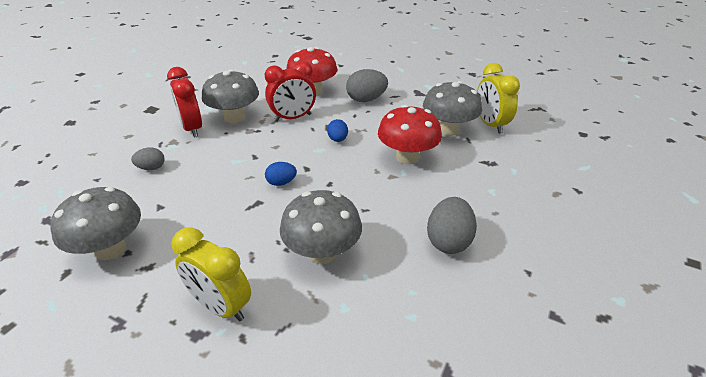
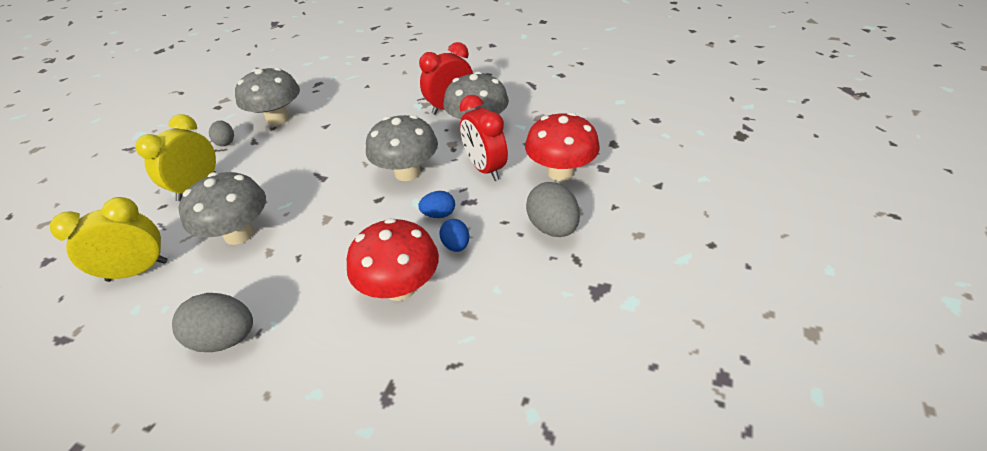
camera: 85 degrees right, 5 degrees up
grey egg [131,147,164,170] -> grey egg moved to [209,121,234,146]
blue egg [265,162,297,186] -> blue egg moved to [440,219,469,252]
grey mushroom [423,81,482,136] -> grey mushroom moved to [366,115,438,181]
yellow clock [477,63,520,134] -> yellow clock moved to [50,197,168,282]

